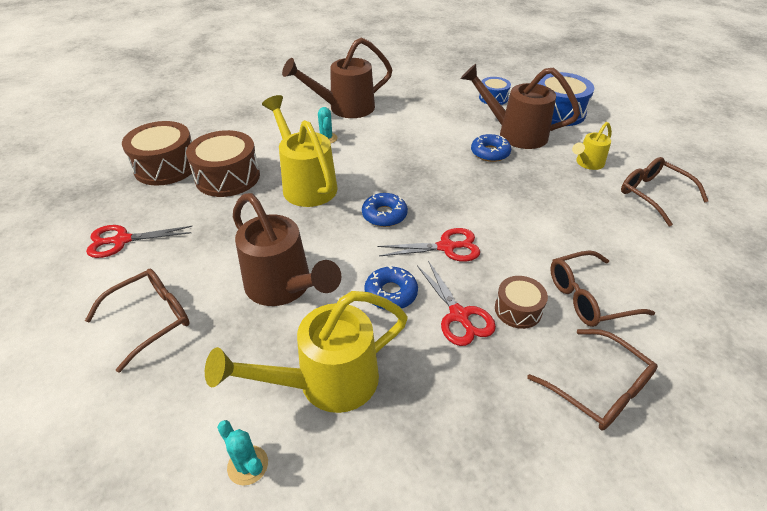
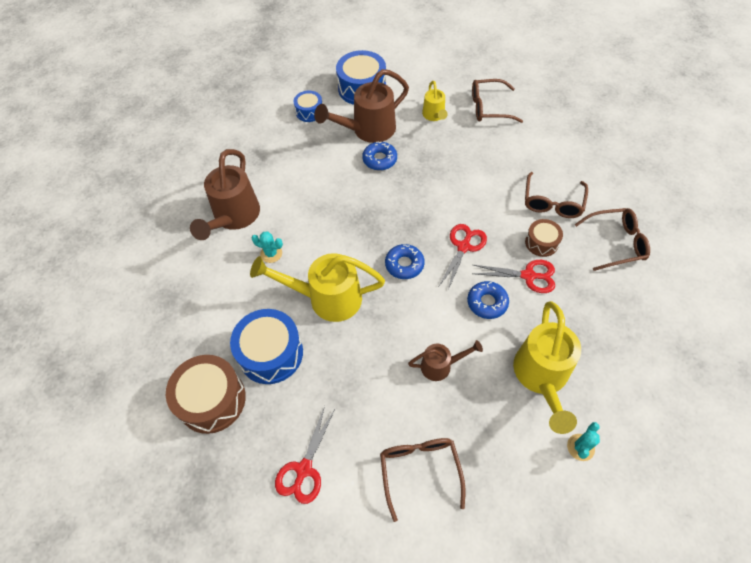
camera: 55 degrees left, 15 degrees up
brown drum [186,130,260,197] -> blue drum [230,309,303,384]
turquoise cactus [217,420,268,485] -> turquoise cactus turned 45 degrees counterclockwise [567,422,600,461]
brown watering can [233,193,342,306] -> brown watering can [408,340,483,381], size x0.54

